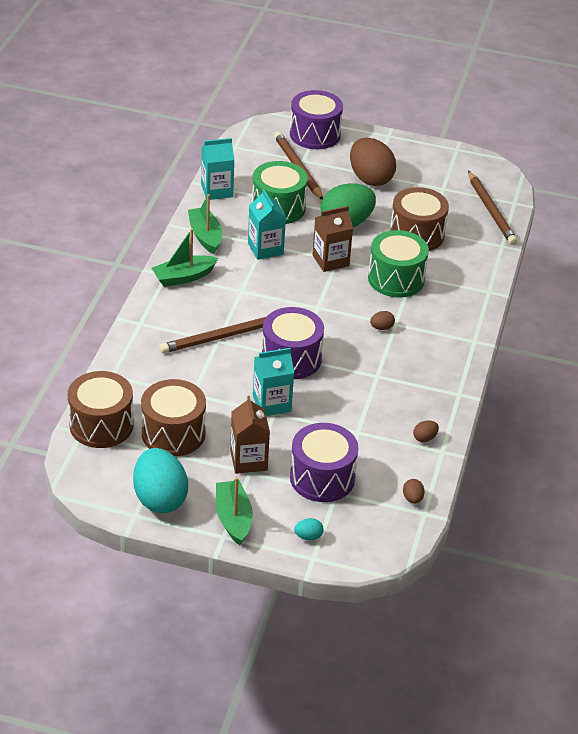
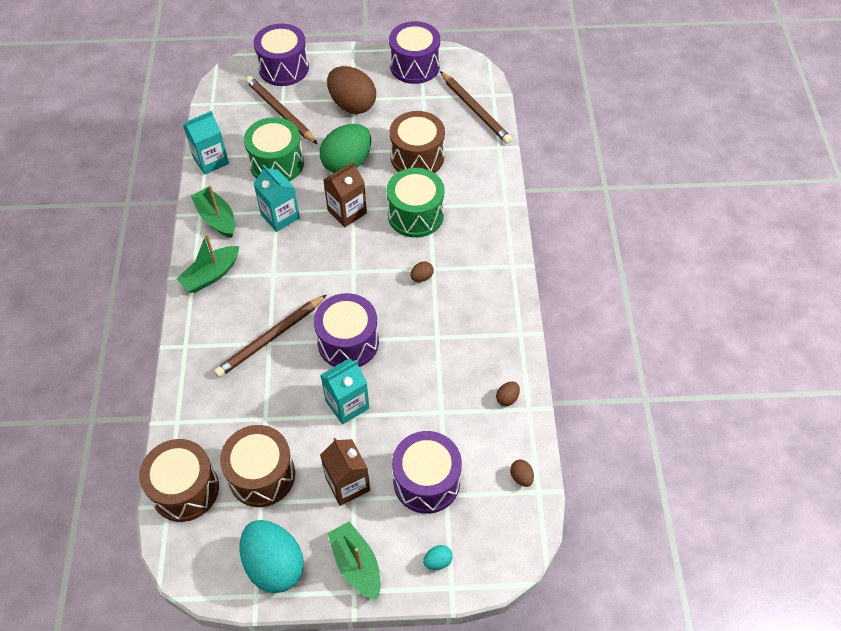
camera: 15 degrees left, 15 degrees up
none -> purple drum [389,21,440,84]

